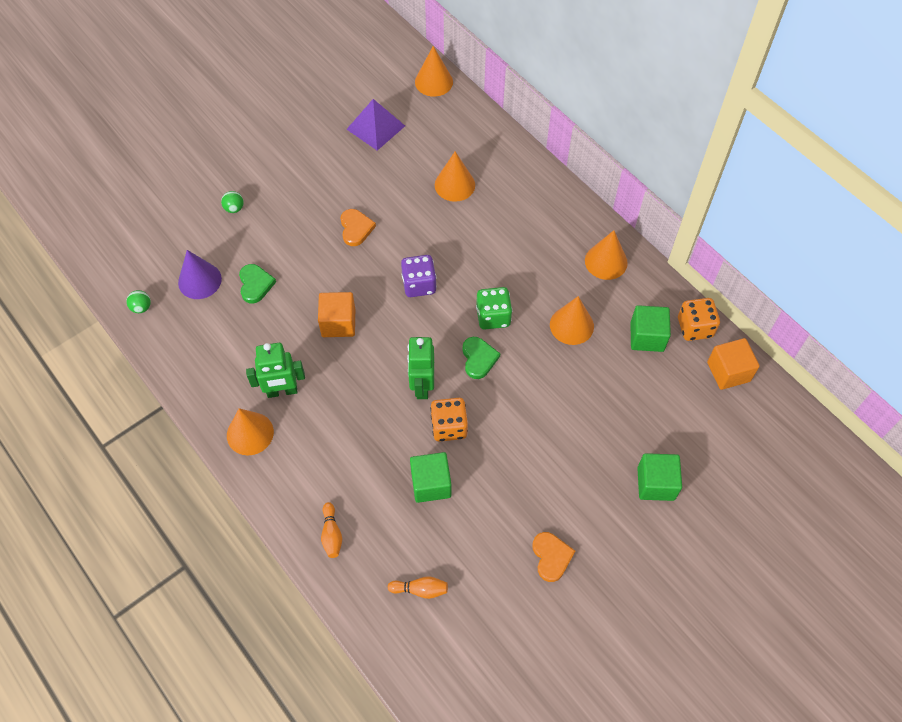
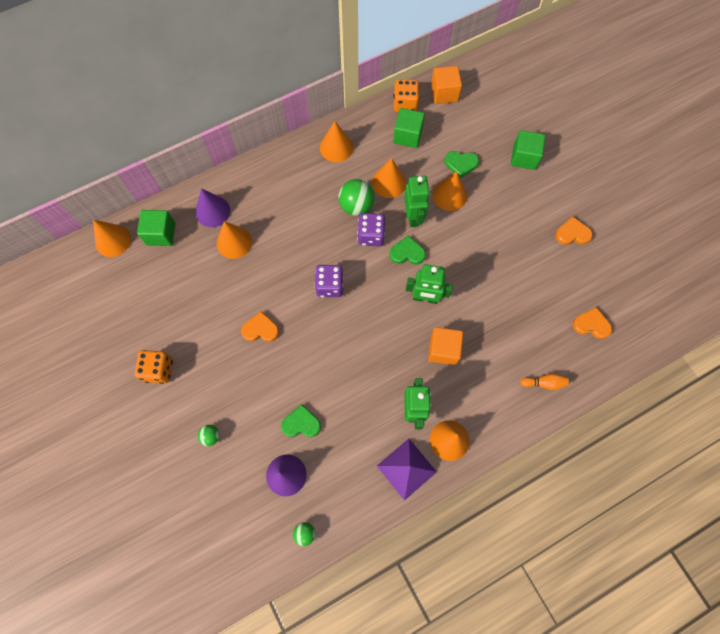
camera: 80 degrees left, 10 degrees up
orange cube [318,292,355,337] -> orange cube moved to [428,327,463,365]
purple pyramid [347,99,405,151] -> purple pyramid moved to [377,439,437,501]
orange bowling pin [388,576,448,599] -> orange heart [573,307,612,339]
green cube [410,452,451,503] -> green cube moved to [137,210,175,246]
orange dice [430,398,468,442] -> orange dice moved to [135,350,173,384]
green dice [476,287,512,330] -> purple dice [357,213,385,246]
none -> purple cone [195,188,230,227]
none -> green ball [339,179,374,216]
none -> green robot [404,176,430,227]
none -> orange cone [432,171,467,211]
none -> green heart [444,151,479,178]

